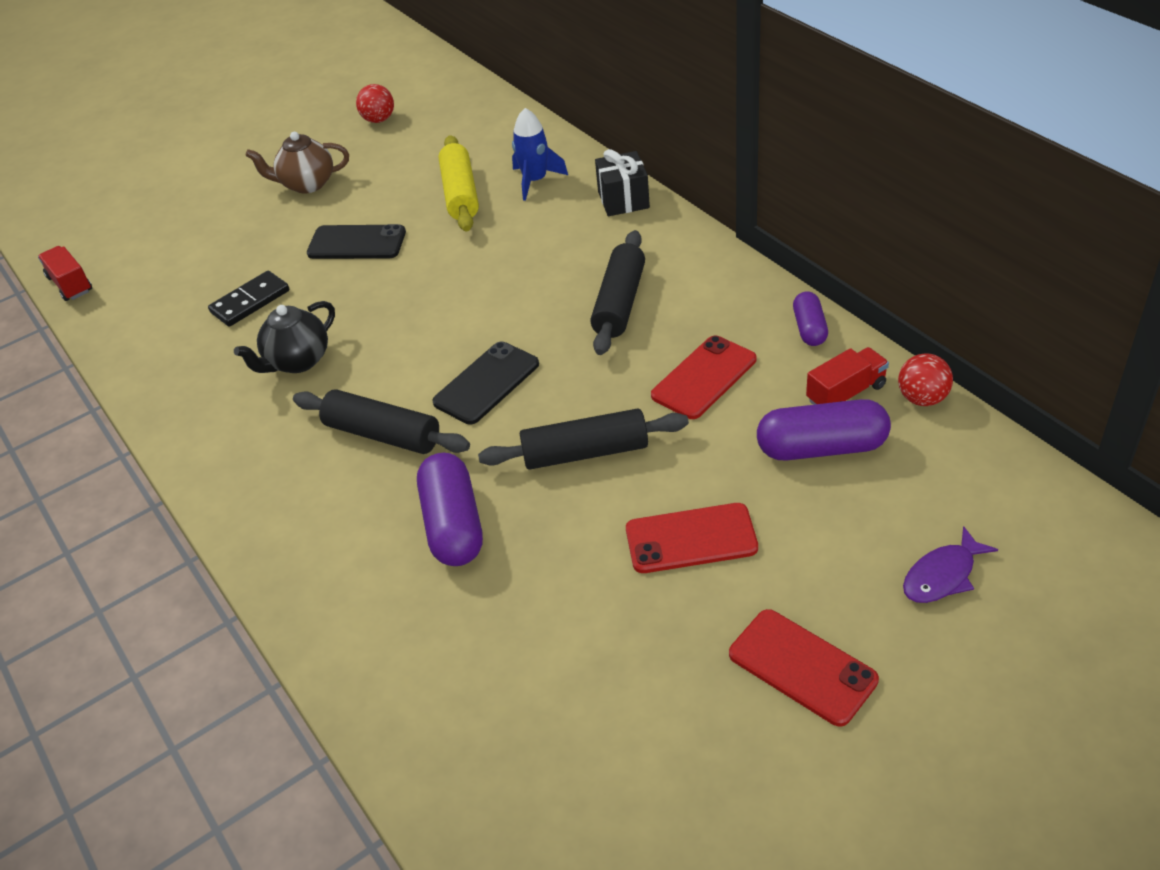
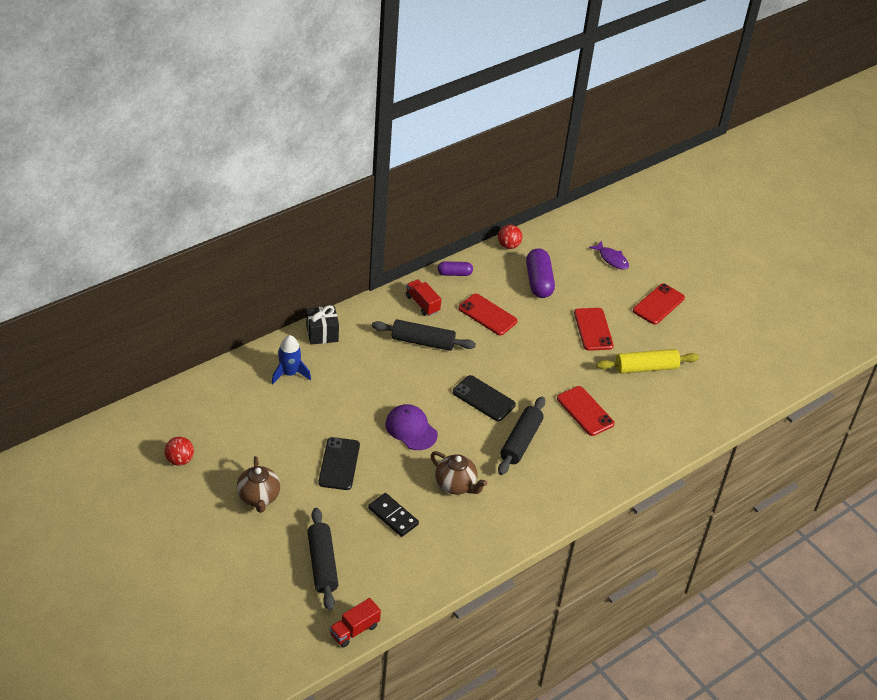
camera: 100 degrees left, 0 degrees up
black teapot [234,301,335,373] -> brown teapot [431,451,487,495]
purple capsule [417,453,483,566] -> red phone [557,386,614,436]
yellow rolling pin [439,135,479,231] -> yellow rolling pin moved to [596,349,699,374]
black rolling pin [478,409,689,470] -> black rolling pin moved to [307,508,339,611]
red truck [806,347,889,405] -> red truck moved to [406,279,441,316]
none -> purple cap [386,404,438,450]

